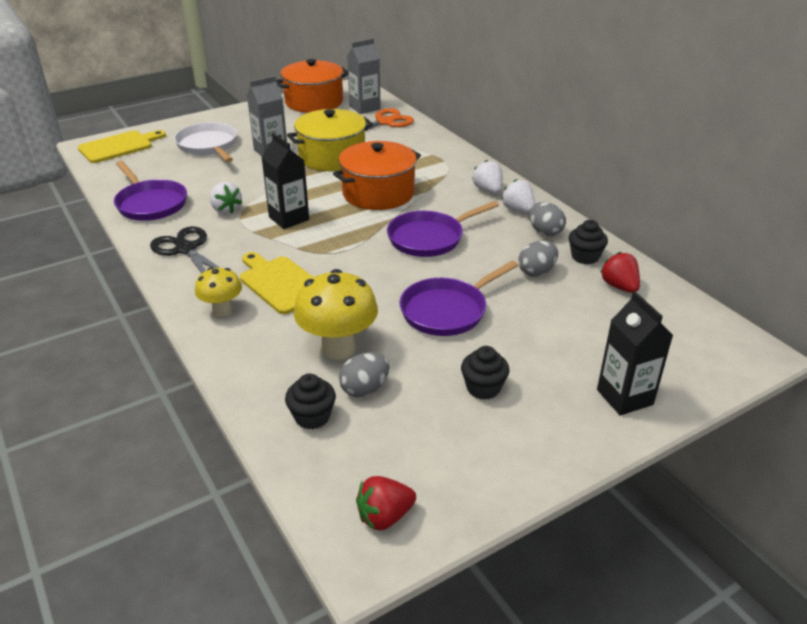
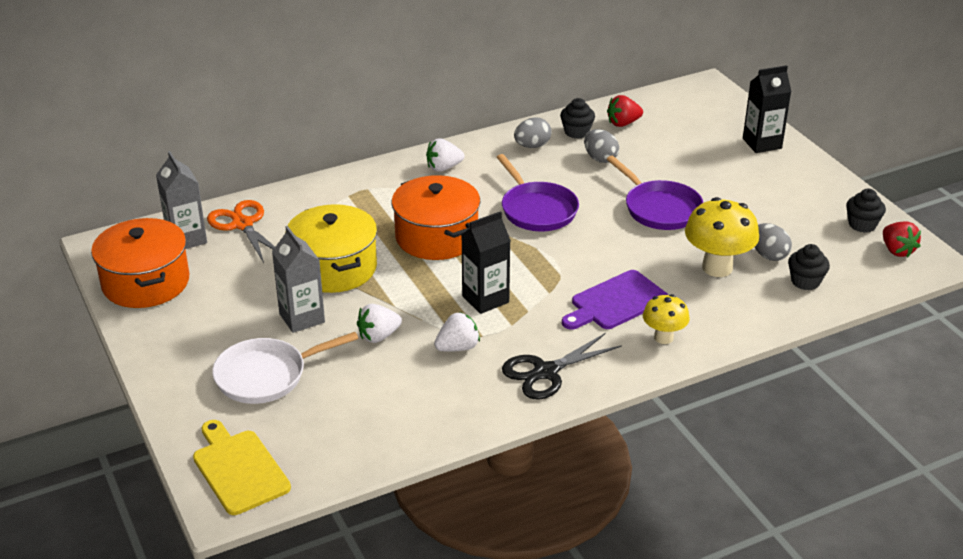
camera: 85 degrees left, 0 degrees up
purple pan [114,161,187,221] -> none
yellow cutting board [240,252,313,314] -> purple cutting board [562,270,668,330]
black cupcake [461,346,509,400] -> black cupcake moved to [846,189,886,233]
white strawberry [501,179,535,213] -> white strawberry moved to [357,304,402,343]

